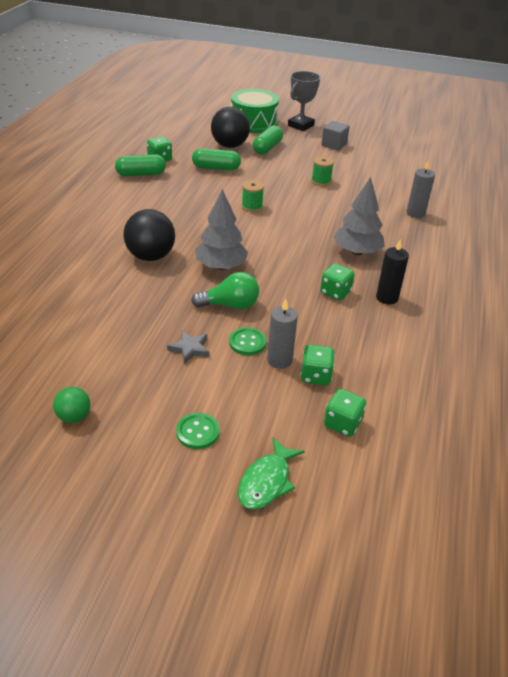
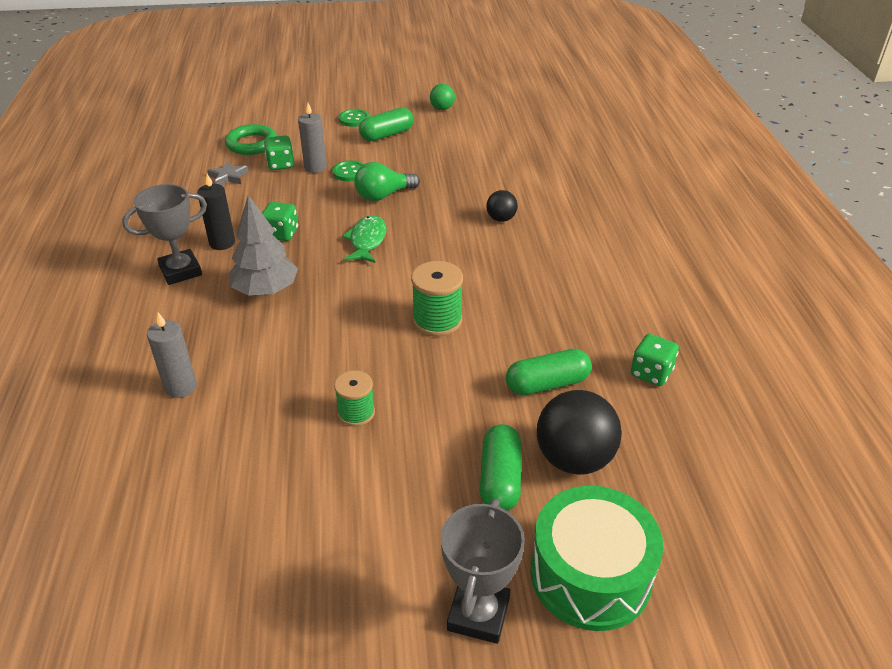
camera: 160 degrees right, 0 degrees up
green capsule [115,154,166,177] -> green capsule moved to [359,107,414,141]
black ball [123,209,175,261] -> black ball [486,190,518,222], size x0.53
grey star [167,331,210,365] -> grey star moved to [207,161,248,185]
grey tree [195,189,249,270] -> none
green fish [238,437,305,510] -> green fish moved to [342,215,387,263]
green spool [242,180,264,212] -> green spool [411,261,463,336], size x1.52
grey cube [321,121,350,151] -> none
green dice [324,389,366,437] -> green ring [225,124,277,155]
none -> grey trophy [122,184,207,285]

